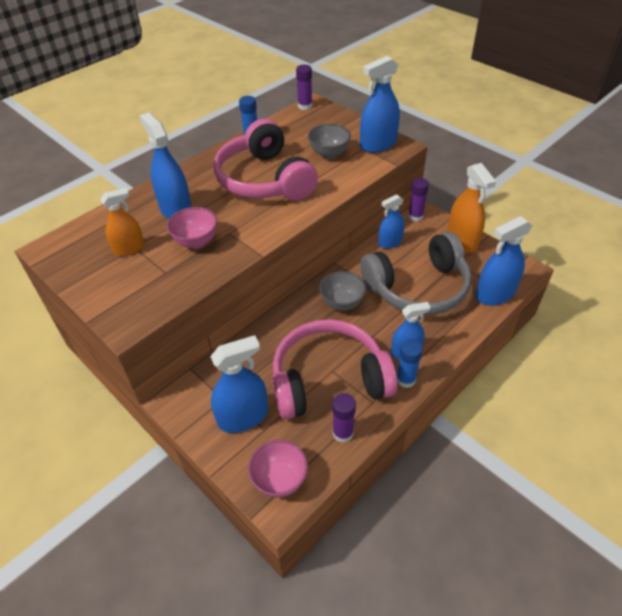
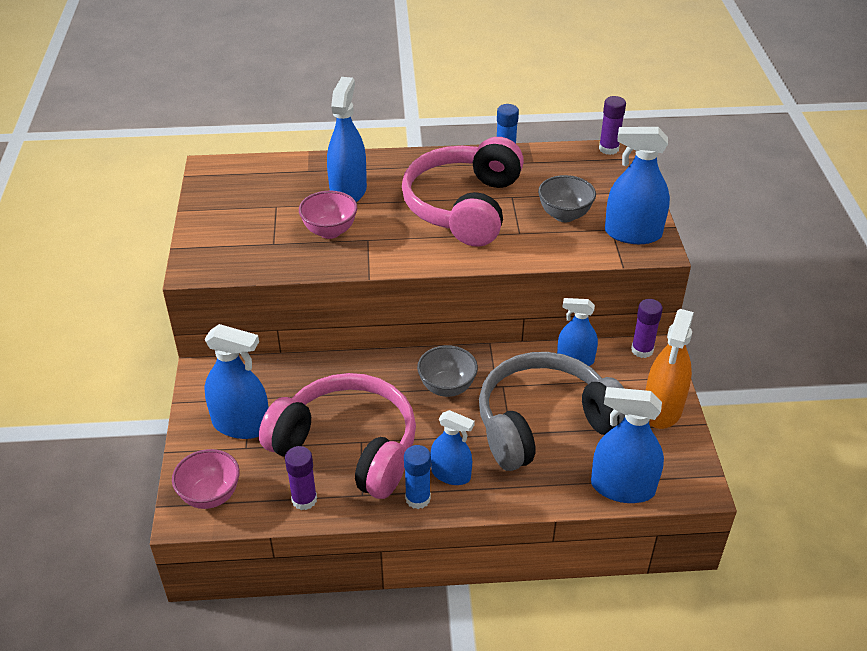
camera: 40 degrees right, 5 degrees down
orange spray bottle [100,188,145,256] -> none
grey headphones [360,232,472,315] -> grey headphones turned 135 degrees clockwise [479,352,625,471]

